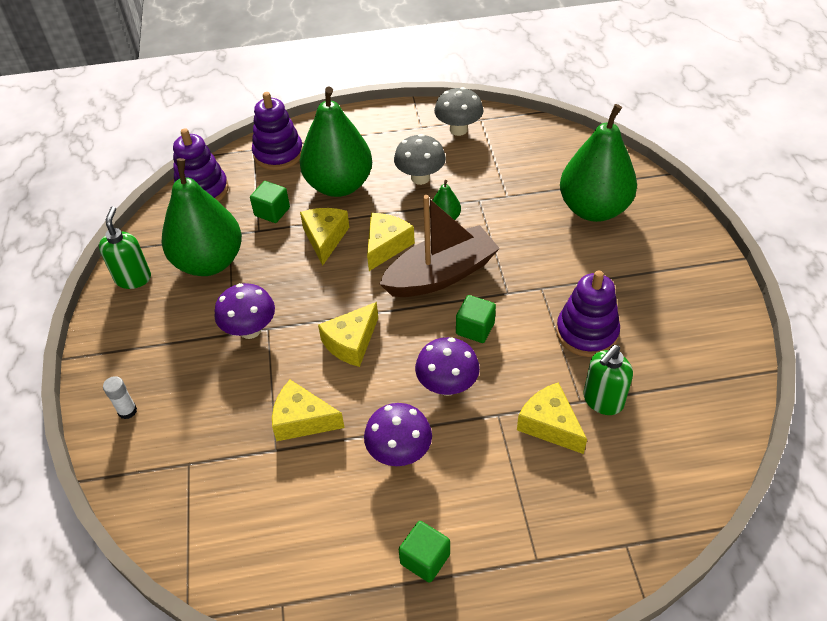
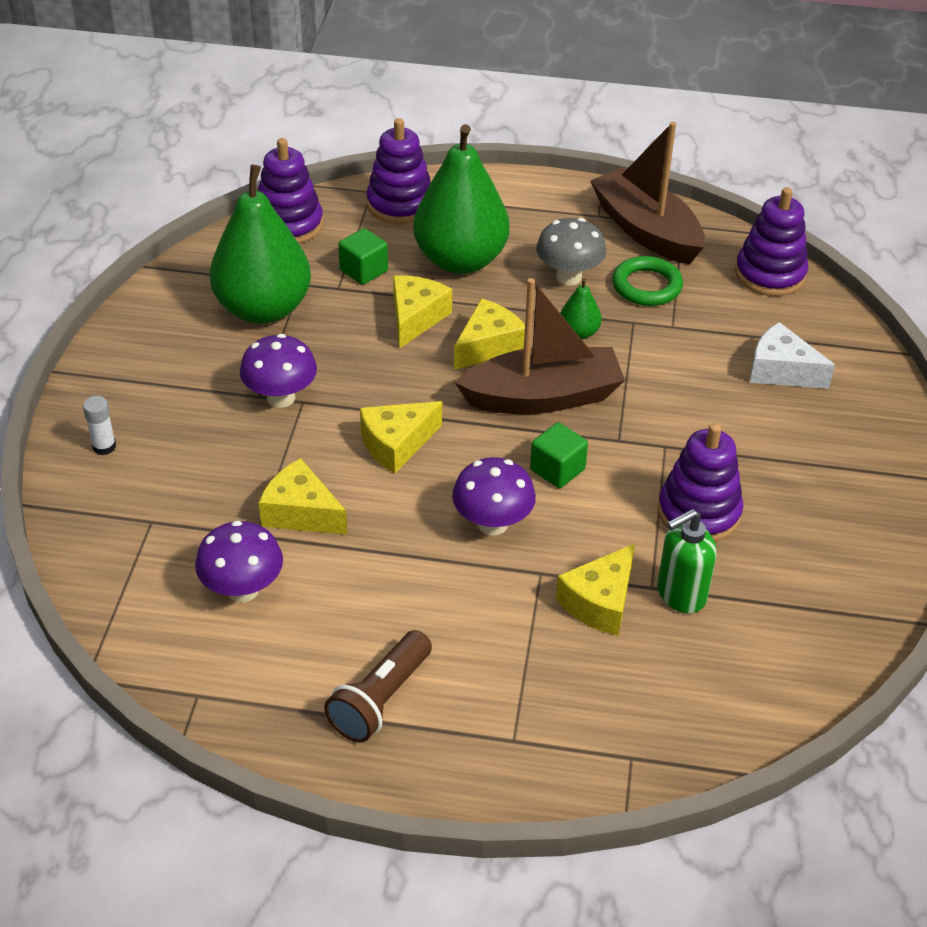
camera: 15 degrees right, 5 degrees down
green soap dispenser [99,206,151,289] -> none
purple mushroom [364,403,432,466] -> purple mushroom moved to [195,521,283,602]
green cube [398,521,450,583] -> brown flashlight [324,630,432,743]
grey mushroom [434,87,483,136] -> brown boat [590,122,705,265]
yellow cheese [517,382,587,454] -> yellow cheese turned 120 degrees counterclockwise [556,544,635,636]
green pear [560,104,637,222] -> white cheese [750,322,835,389]
none -> green ring [612,256,683,306]
none -> purple stacking toy [735,187,808,296]

